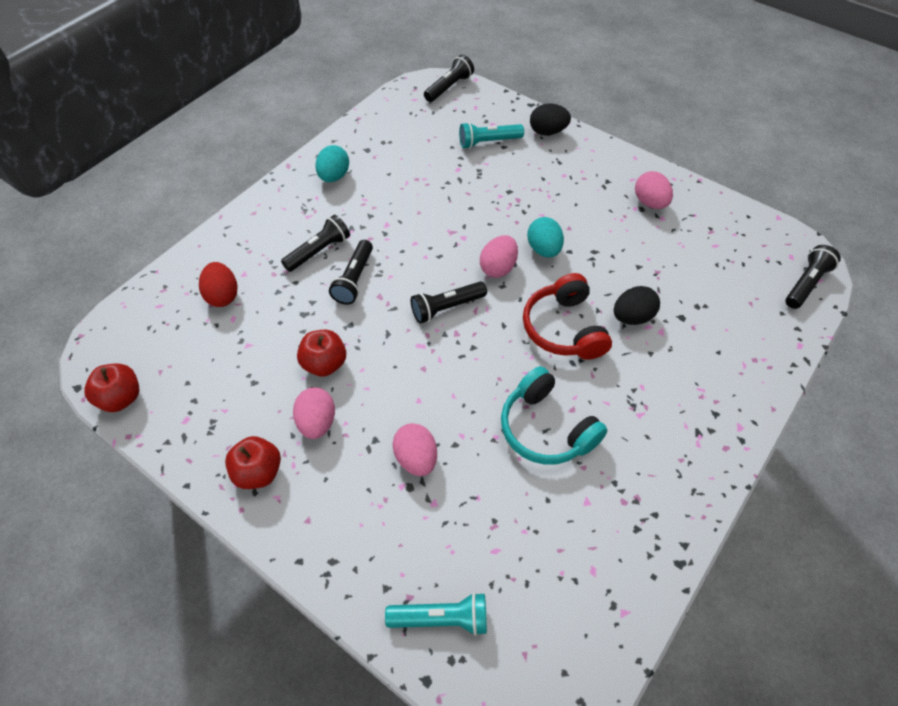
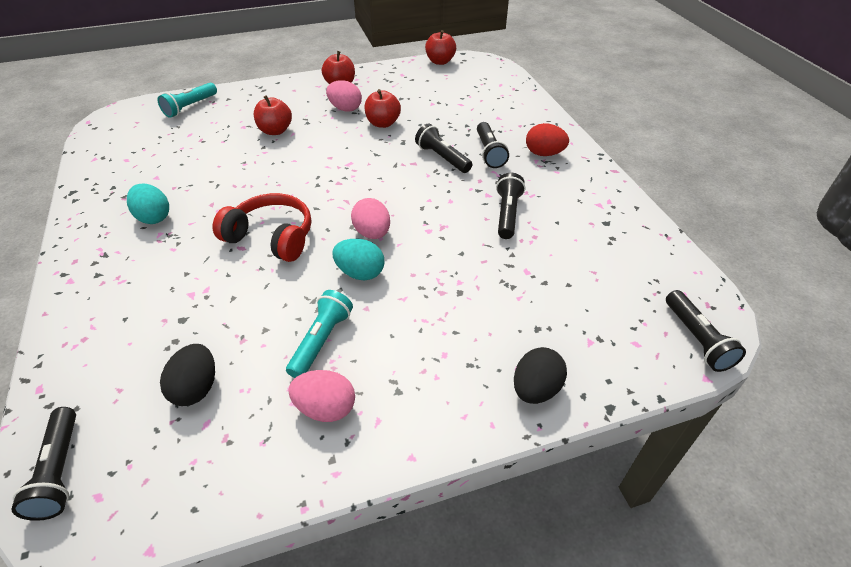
camera: 125 degrees right, 10 degrees down
red egg [199,262,238,307] -> red egg moved to [526,123,569,156]
turquoise egg [315,145,349,182] -> turquoise egg moved to [127,184,169,224]
pink egg [392,423,437,476] -> red apple [254,95,292,135]
black flashlight [411,282,487,324] -> black flashlight moved to [496,173,525,239]
turquoise flashlight [459,122,524,149] -> turquoise flashlight moved to [286,290,353,378]
turquoise headphones [501,366,607,465] -> none
black egg [614,286,660,325] -> black egg moved to [160,344,215,406]

